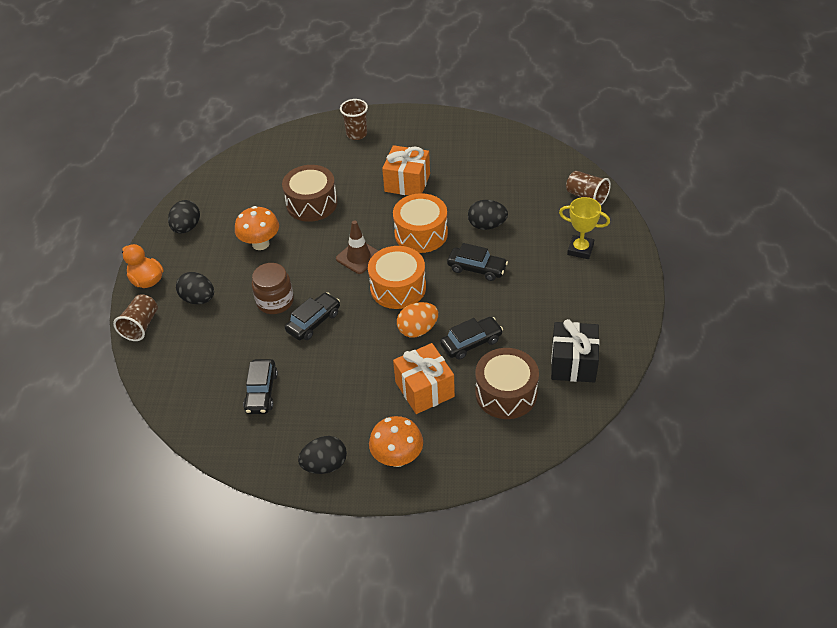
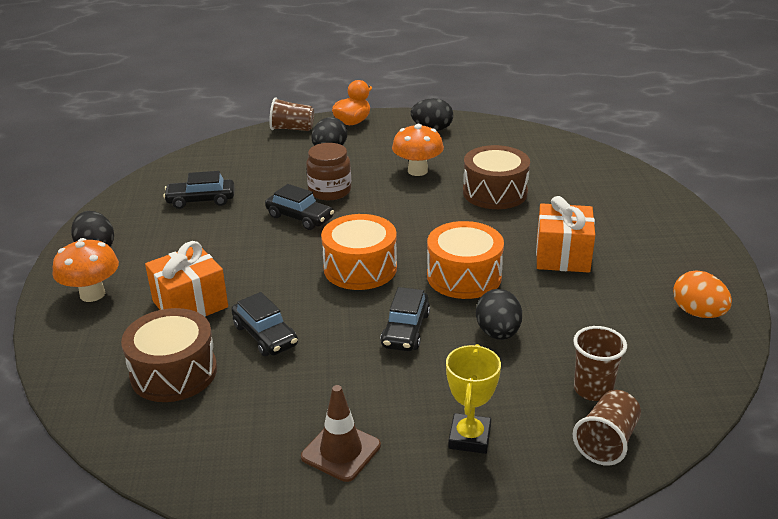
camera: 80 degrees right, 15 degrees down
brown traffic cone [336,221,379,274] -> brown traffic cone moved to [301,385,381,482]
brown cup [340,99,368,140] -> brown cup moved to [573,326,627,401]
orange egg [397,302,438,338] -> orange egg moved to [673,271,732,318]
black gift [551,319,600,382] -> none

